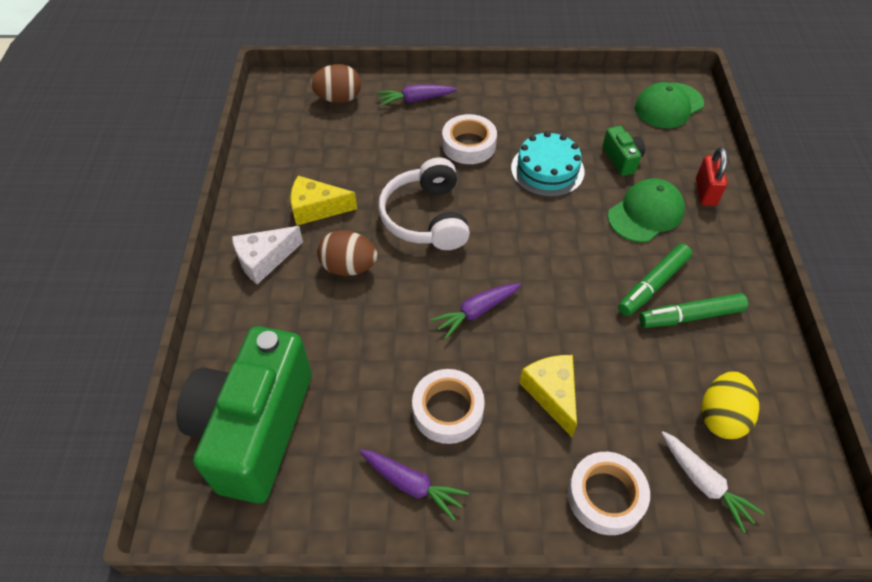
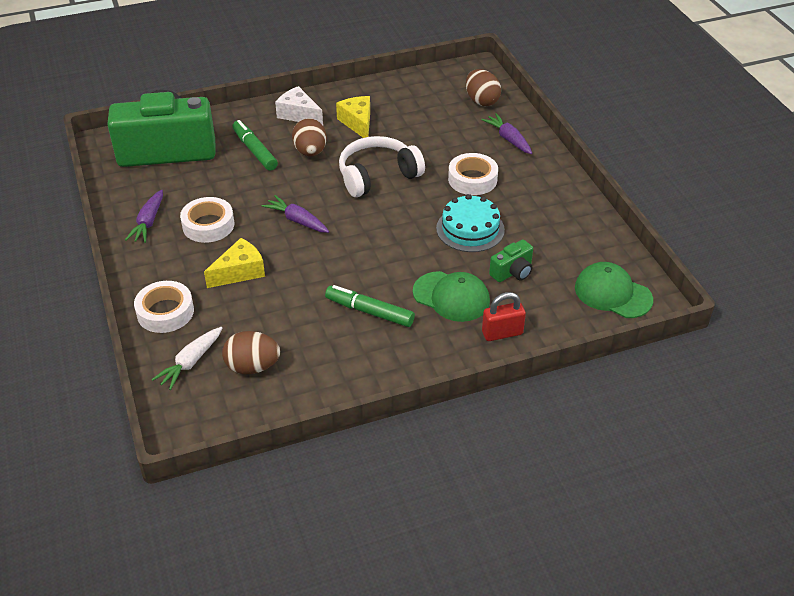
camera: 70 degrees right, 10 degrees down
green marker [639,293,748,328] -> green marker moved to [232,120,278,171]
yellow egg [702,372,759,439] -> brown egg [222,331,280,374]

